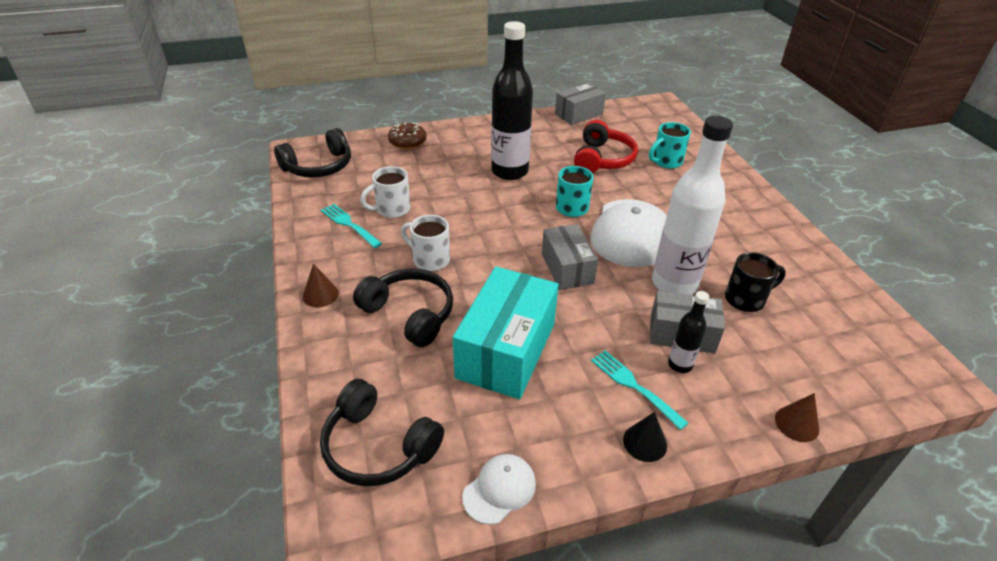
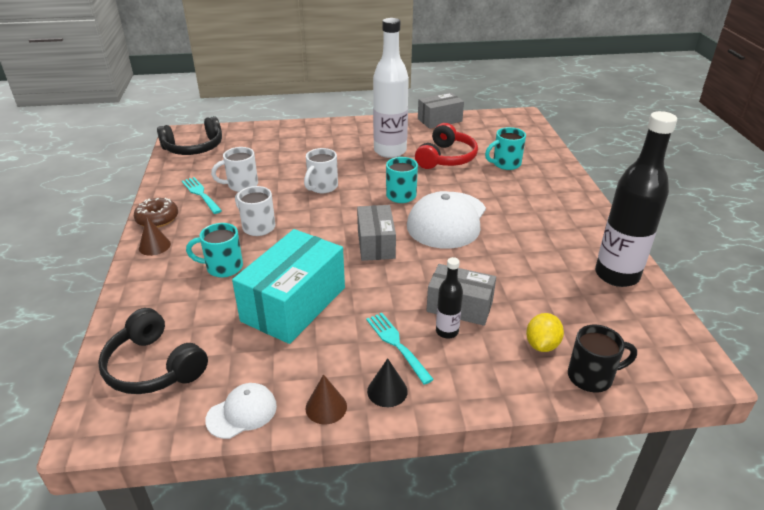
camera: 10 degrees right, 5 degrees down
black headphones [353,268,453,347] -> turquoise mug [186,223,243,278]
brown donut [388,122,427,149] -> brown donut moved to [134,198,178,228]
black bottle [491,21,533,180] -> black bottle moved to [595,111,677,287]
white bottle [652,116,733,295] -> white bottle moved to [373,18,409,158]
black mug [725,252,786,312] -> black mug moved to [568,325,637,392]
brown cone [775,393,819,442] -> brown cone moved to [306,374,347,424]
none -> white mug [304,148,338,193]
none -> yellow lemon [526,313,564,352]

